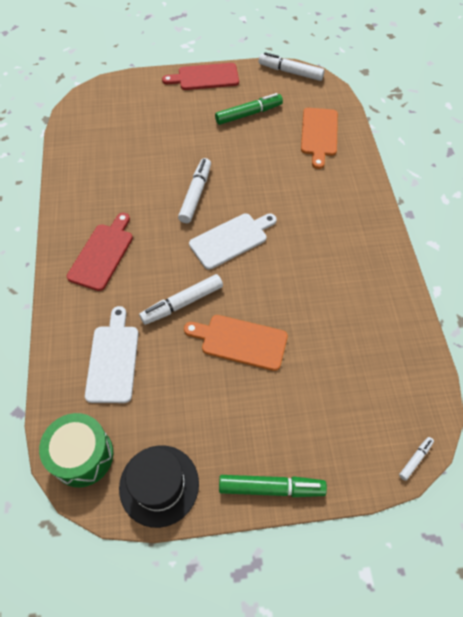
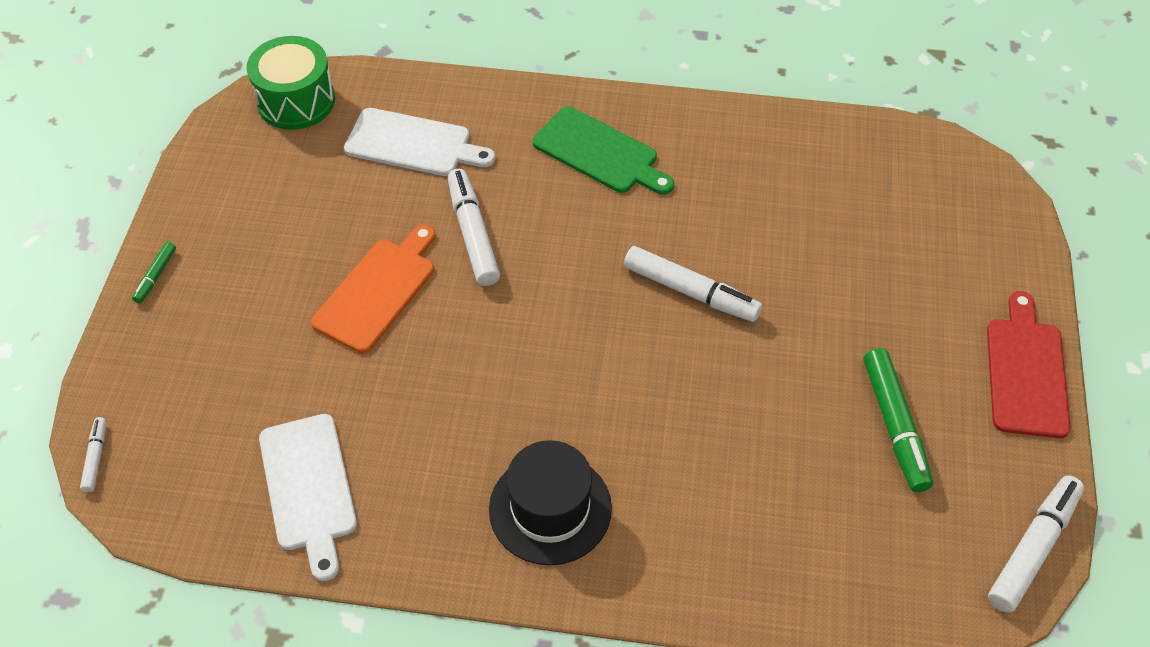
camera: 105 degrees right, 5 degrees down
red cutting board [67,213,133,291] -> green cutting board [533,107,674,195]
black hat [119,445,199,528] -> black hat moved to [489,440,612,566]
white cutting board [189,213,277,269] -> white cutting board moved to [259,414,357,581]
green marker [219,475,327,497] -> green marker [132,242,176,303], size x0.51
orange cutting board [301,108,338,169] -> none
white marker [399,437,434,481] -> white marker turned 150 degrees counterclockwise [80,417,106,492]

